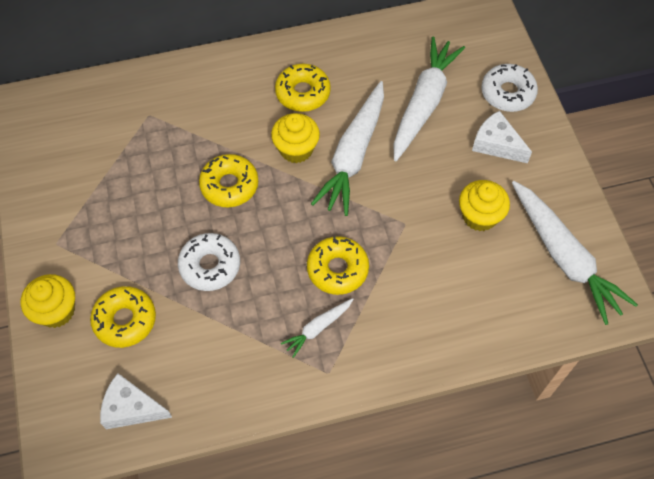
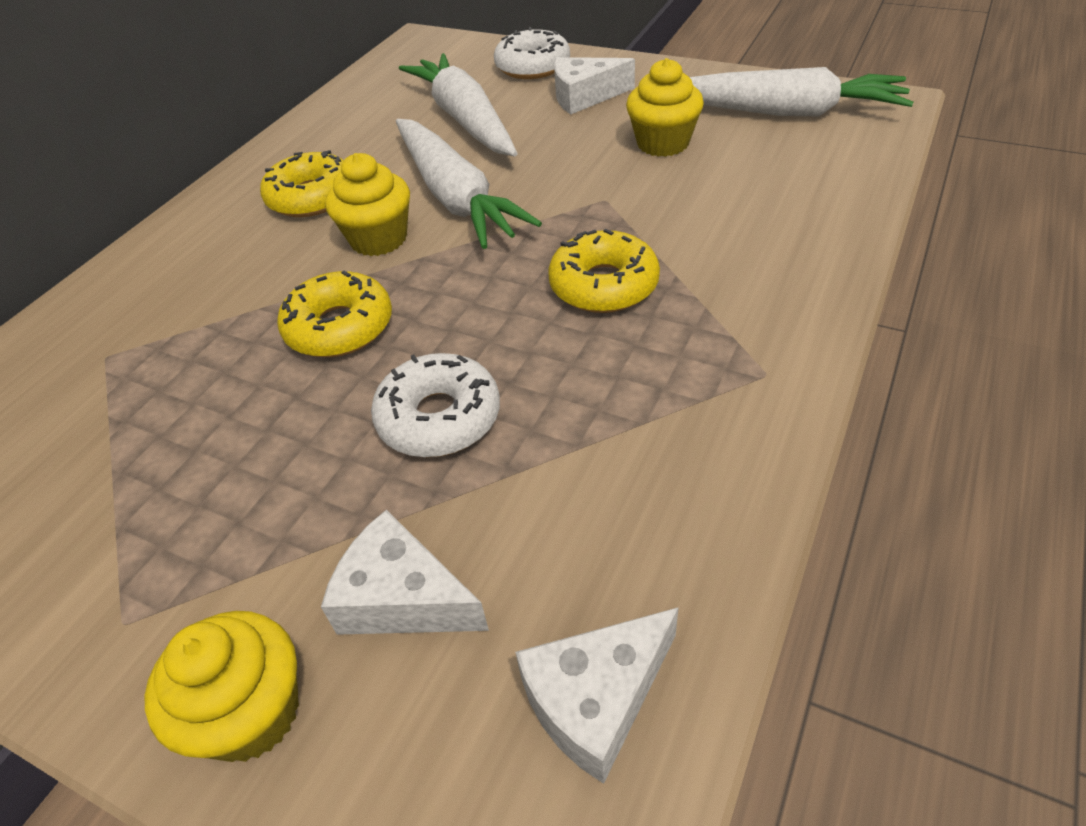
camera: 45 degrees left, 15 degrees down
yellow donut [90,286,156,348] -> white cheese [321,510,489,635]
white carrot [281,298,353,358] -> none

